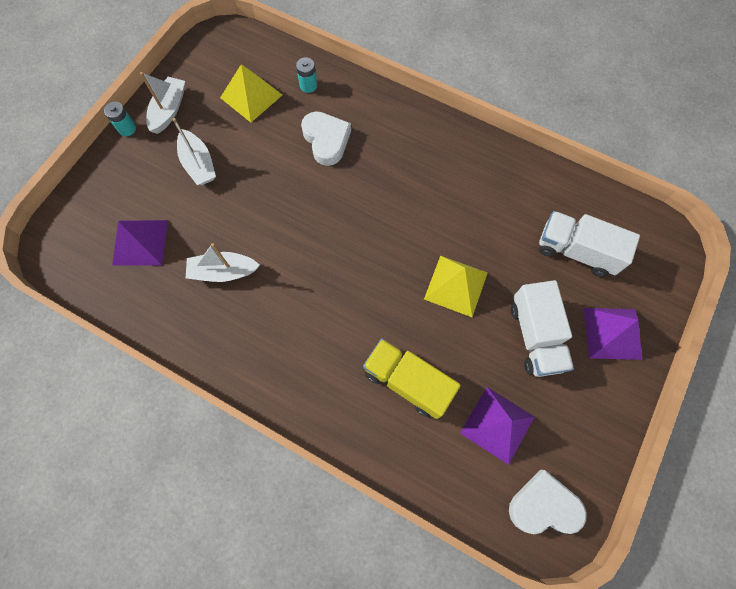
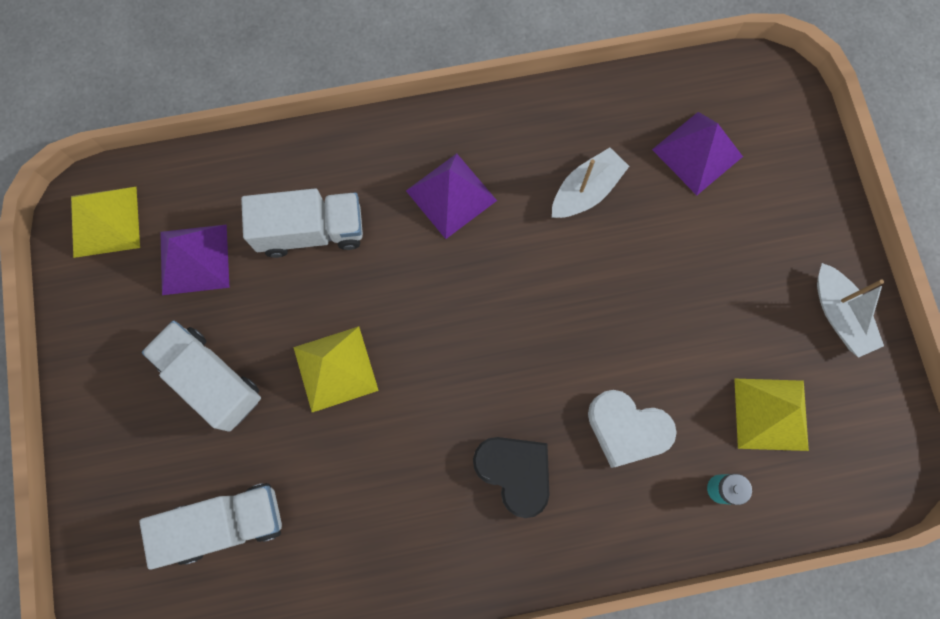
camera: 140 degrees right, 5 degrees up
turquoise battery [104,102,136,136] -> none
white boat [172,118,216,185] -> none
yellow truck [363,339,461,419] -> white truck [241,188,363,258]
white heart [509,470,587,534] -> yellow pyramid [71,187,140,258]
purple pyramid [584,308,642,360] -> purple pyramid moved to [406,153,497,239]
none -> black heart [473,437,549,518]

